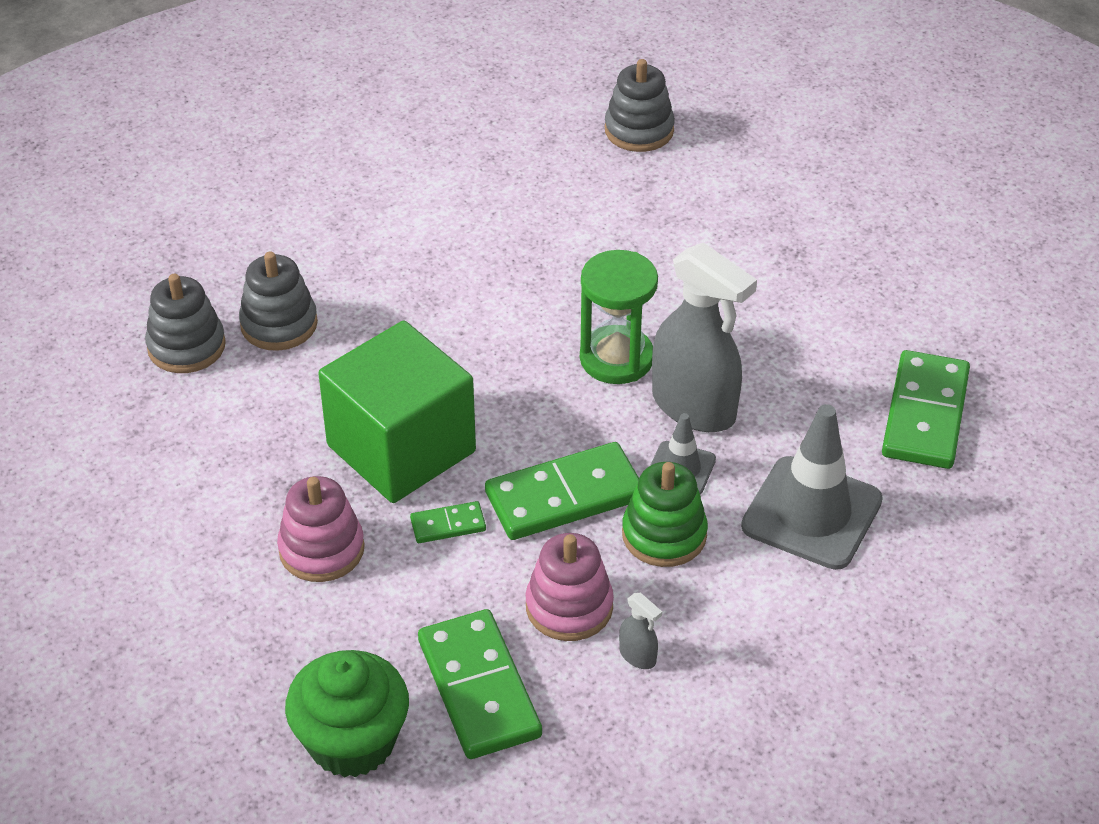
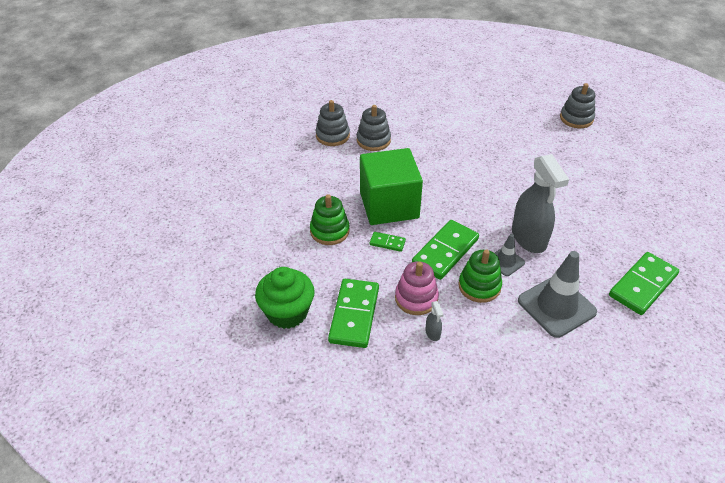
camera: 30 degrees right, 0 degrees up
pink stacking toy [277,476,365,582] -> green stacking toy [310,194,350,245]
green domino [485,442,639,540] -> green domino turned 60 degrees counterclockwise [412,220,479,280]
green hourglass [580,250,658,384] -> none

